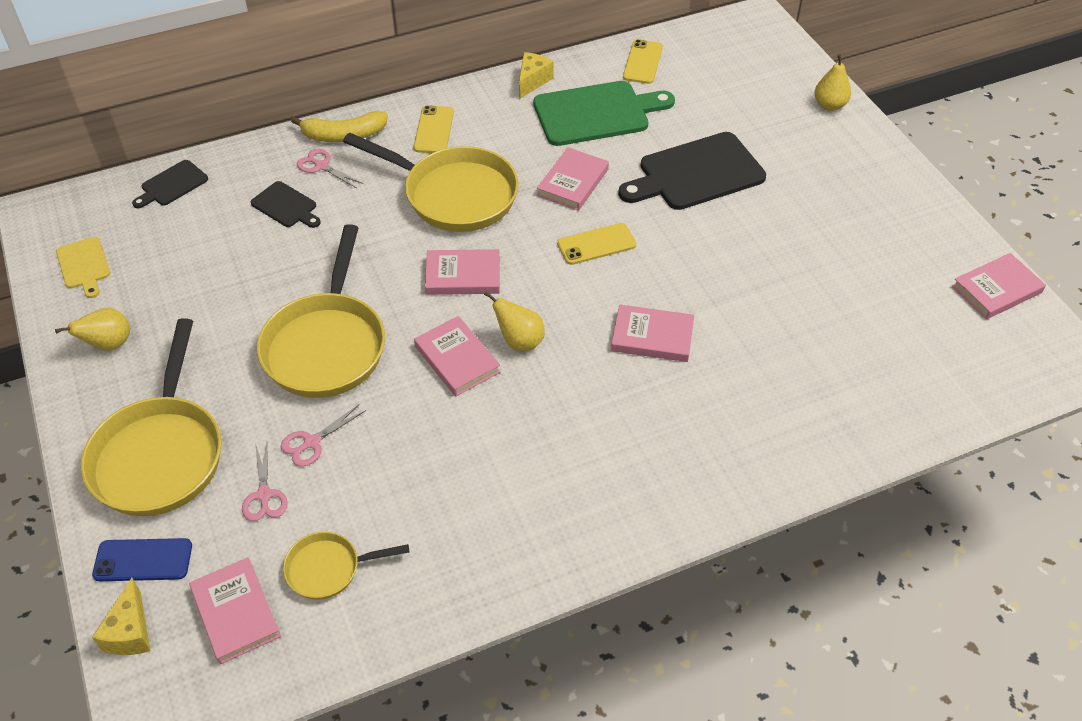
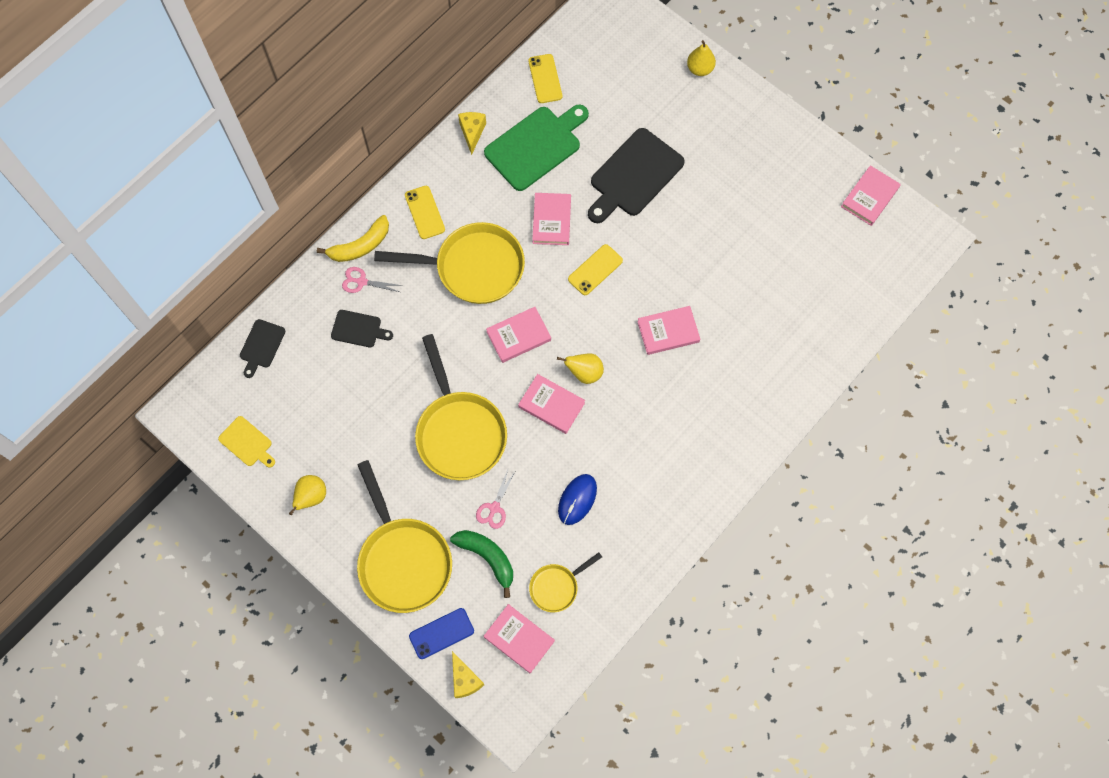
camera: 25 degrees left, 20 degrees up
pink scissors [242,442,288,521] -> green banana [450,530,513,598]
none -> blue mouse [558,474,597,525]

